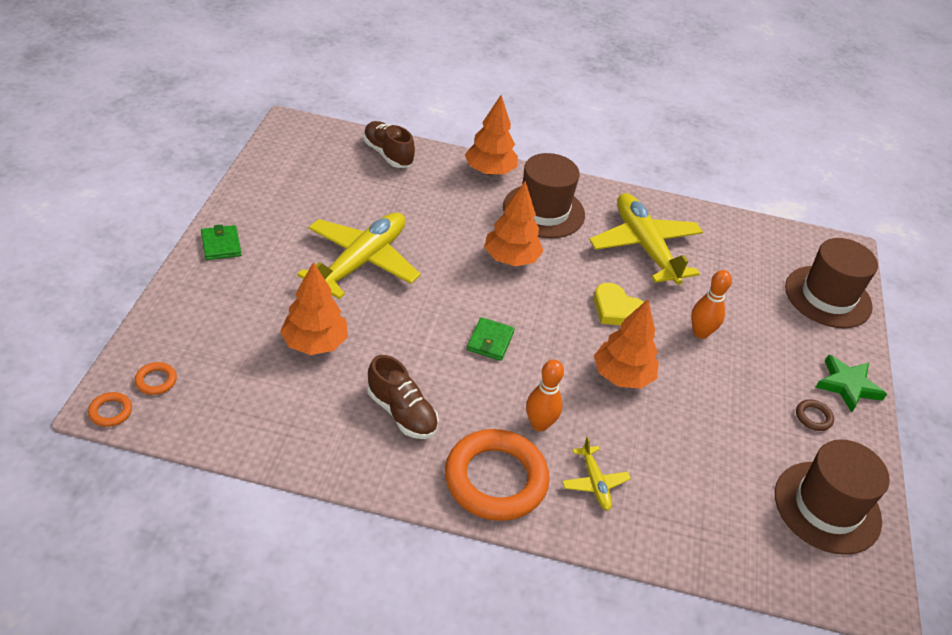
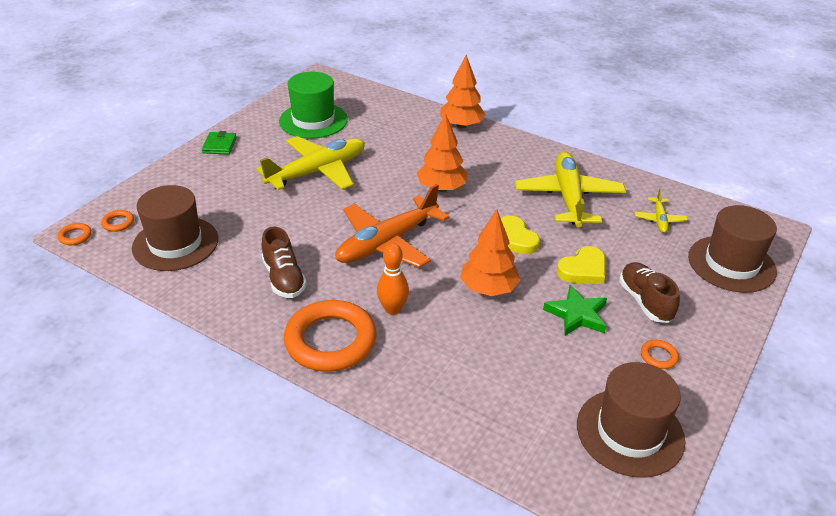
camera: 25 degrees right, 5 degrees down
orange tree [280,262,348,355] -> none
brown shoe [363,121,415,168] -> brown shoe moved to [619,262,680,323]
green wallet [467,317,515,361] -> orange plane [335,184,449,268]
brown hat [503,153,585,238] -> brown hat moved to [132,185,218,271]
yellow plane [562,437,631,511] -> yellow plane moved to [634,188,688,233]
orange bowling pin [691,270,732,339] -> yellow heart [557,246,605,284]
brown ring [796,399,834,431] -> orange ring [641,340,679,369]
green star [815,354,887,412] -> green star moved to [543,285,607,336]
none -> green hat [279,72,348,138]

